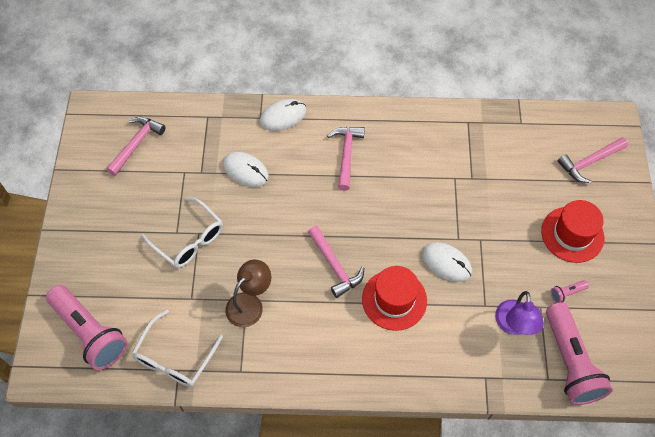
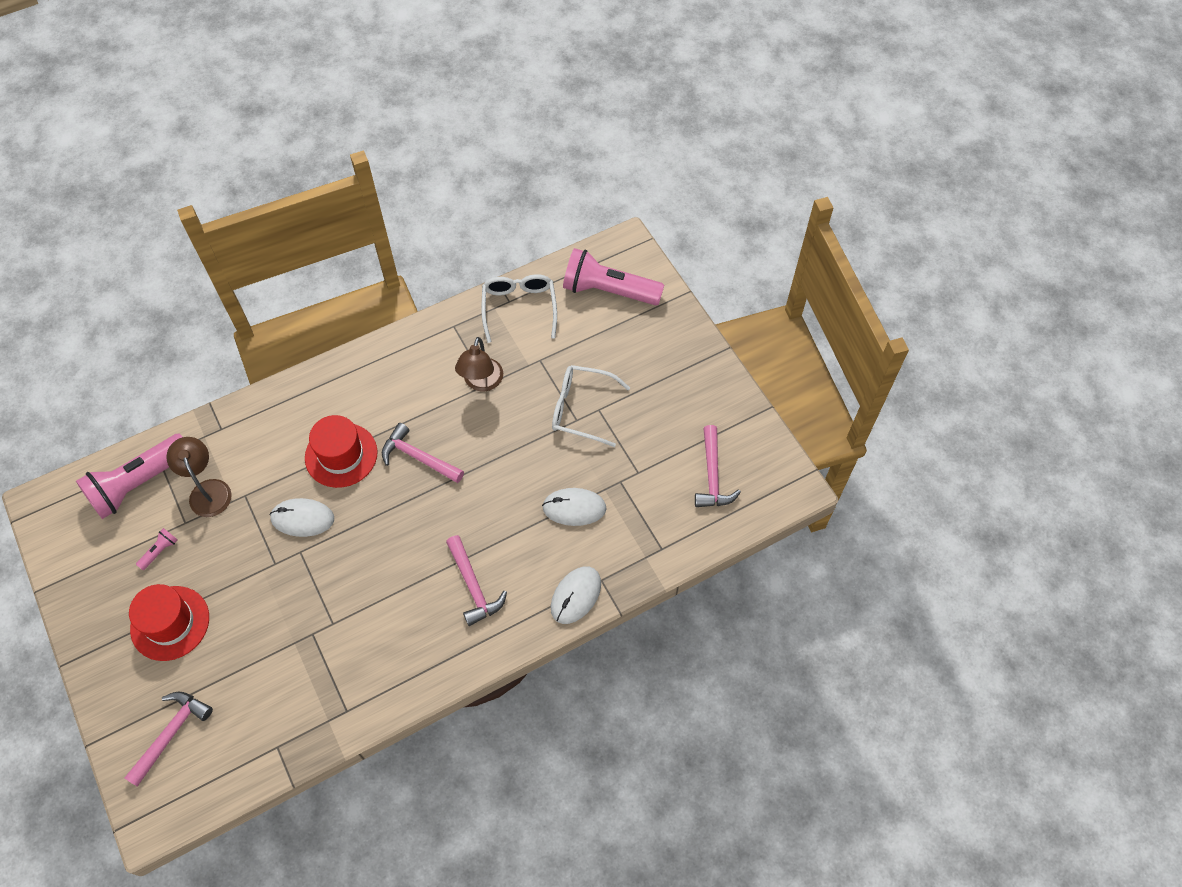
camera: 150 degrees right, 0 degrees up
purple lamp [495,291,544,335] -> brown lamp [166,437,232,517]
pink flashlight [546,302,613,405] -> pink flashlight turned 90 degrees counterclockwise [76,434,182,519]

